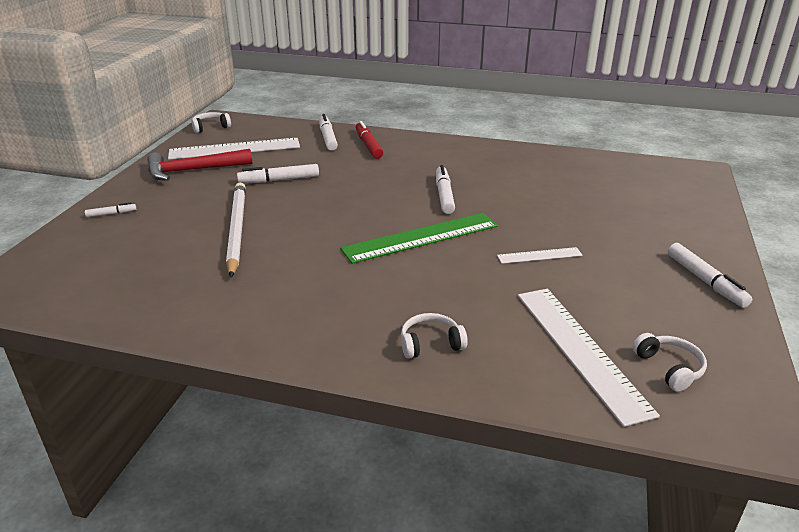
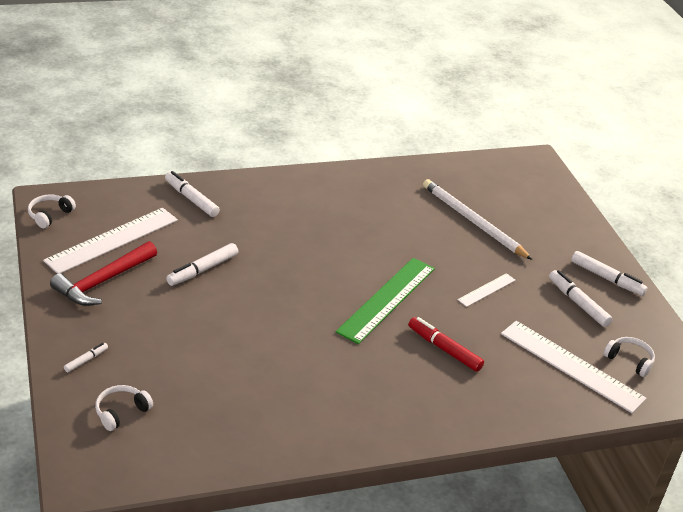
camera: 35 degrees left, 5 degrees up
white pencil [226,183,246,277] -> white pencil moved to [423,179,533,260]
red marker [355,121,383,159] -> red marker moved to [408,317,484,372]
white headphones [401,313,468,359] -> white headphones moved to [95,385,153,431]
white marker [436,165,455,214] -> white marker moved to [549,270,612,327]

